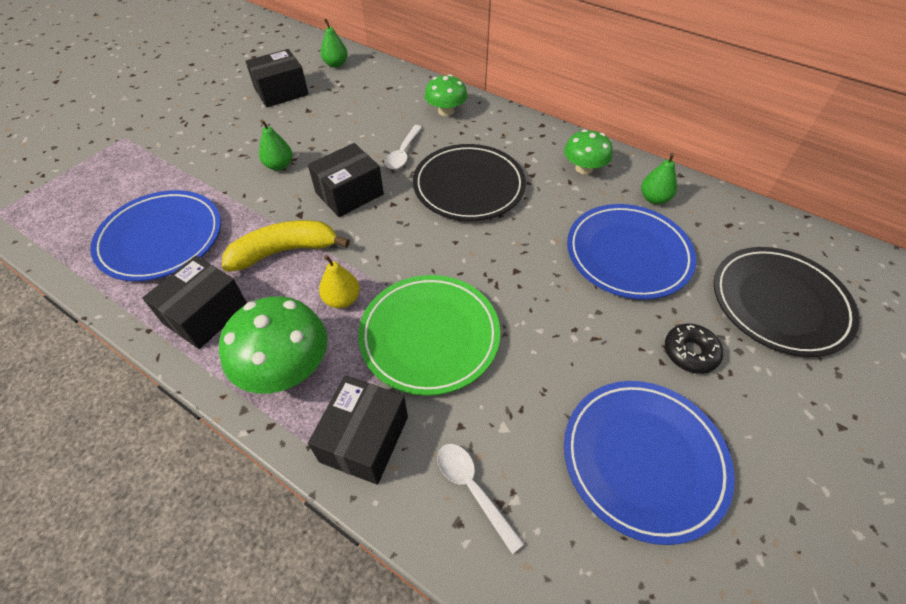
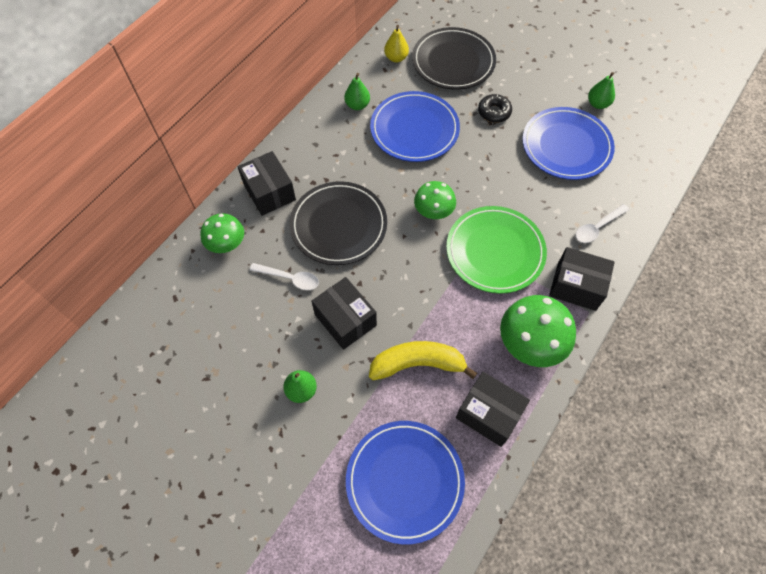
camera: 90 degrees left, 10 degrees up
yellow banana [222,220,350,272] -> yellow banana turned 105 degrees clockwise [369,341,477,380]
black box [246,49,309,107] -> black box moved to [238,151,296,216]
yellow pear [319,255,360,308] -> yellow pear moved to [384,25,409,62]
green pear [321,19,348,68] -> green pear moved to [588,72,615,109]
green mushroom [564,129,613,175] -> green mushroom moved to [414,181,456,219]

